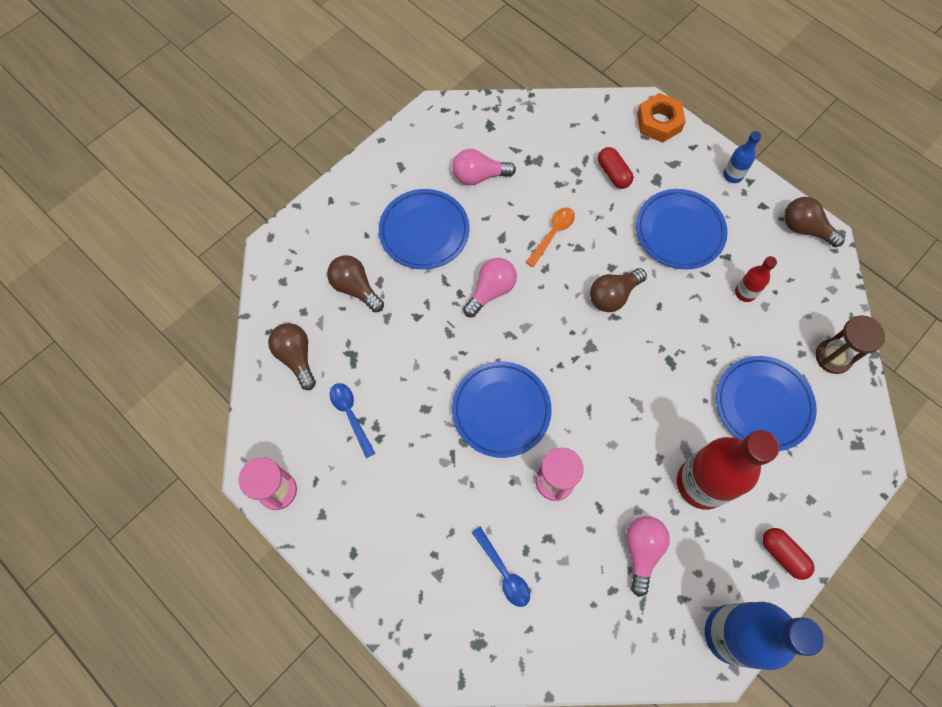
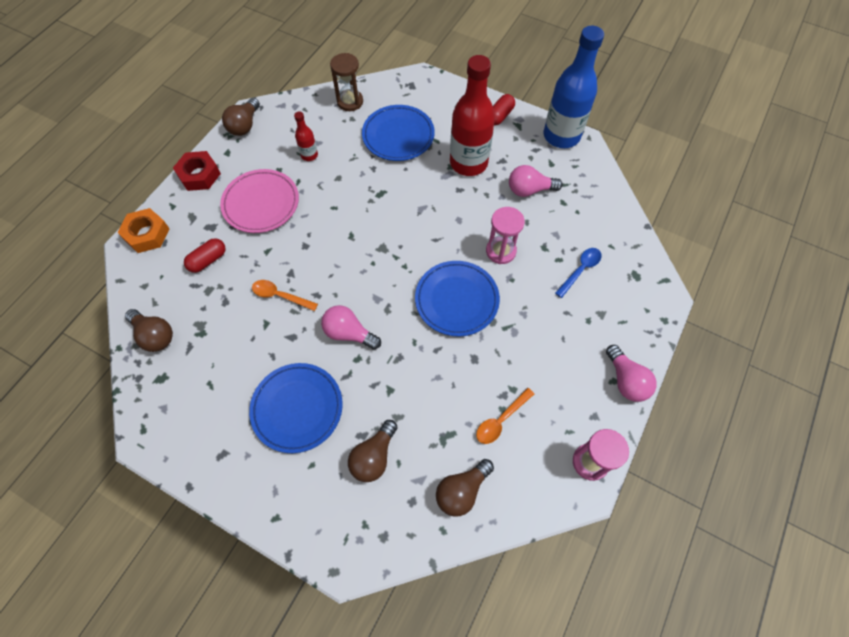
camera: 105 degrees left, 5 degrees down
blue spoon [330,383,375,458] -> orange spoon [476,388,534,444]
pink light bulb [452,149,516,185] -> pink light bulb moved to [606,345,657,402]
brown light bulb [590,268,647,312] -> brown light bulb moved to [125,309,173,352]
blue plate [636,189,728,269] -> pink plate [220,169,299,233]
blue bottle [723,131,761,183] -> red nut [173,151,221,191]

